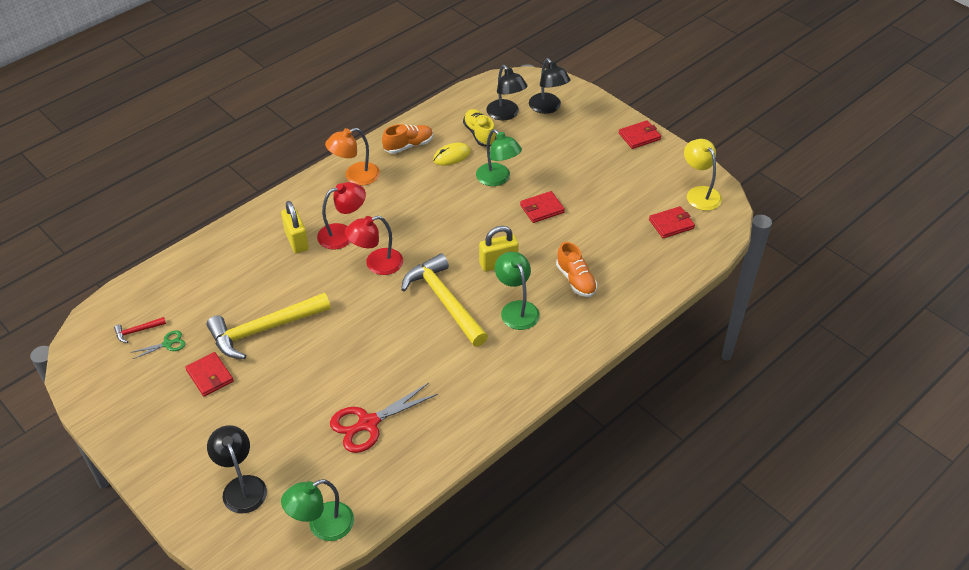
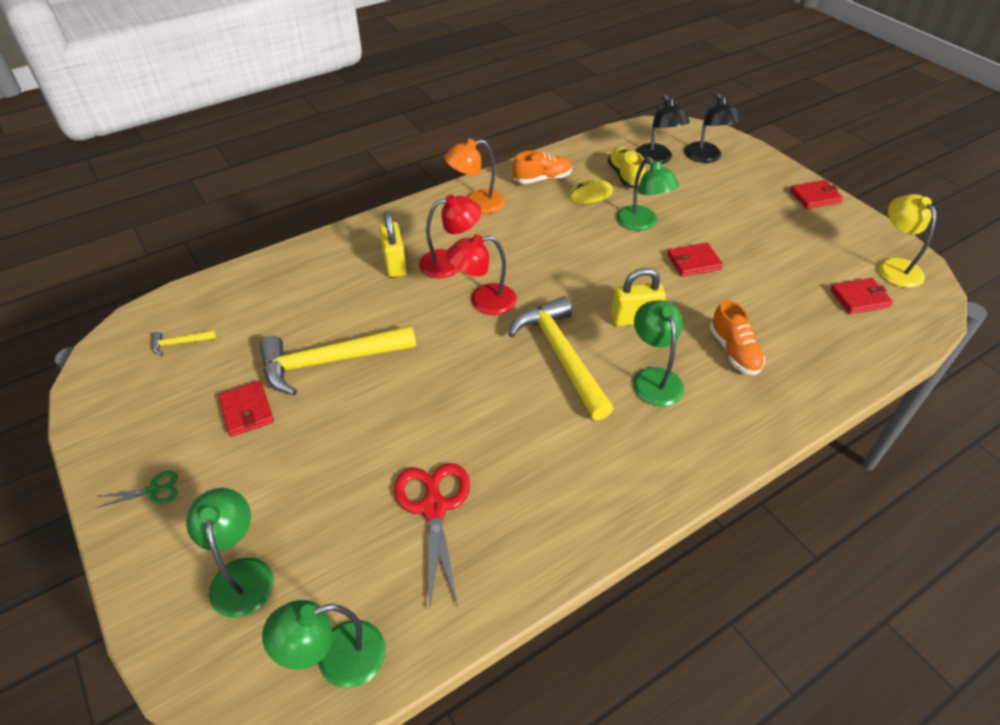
camera: 10 degrees right, 0 degrees up
red hammer [114,317,166,343] -> yellow hammer [152,330,216,355]
green scissors [130,330,186,359] -> green scissors moved to [96,471,178,508]
black lamp [207,425,267,514] -> green lamp [186,488,274,618]
red scissors [330,383,438,453] -> red scissors turned 105 degrees clockwise [394,463,470,610]

